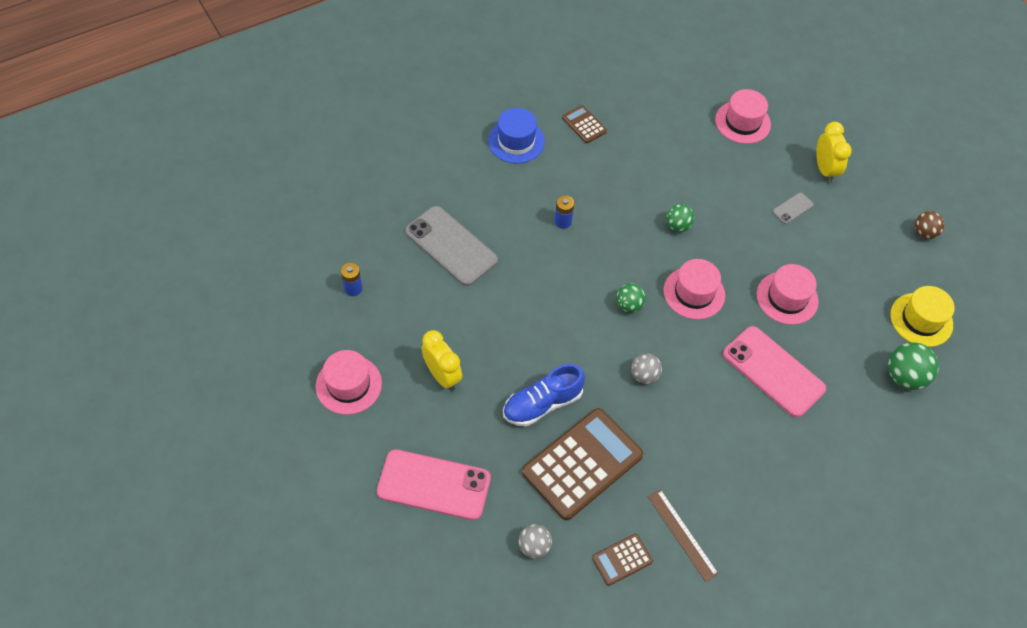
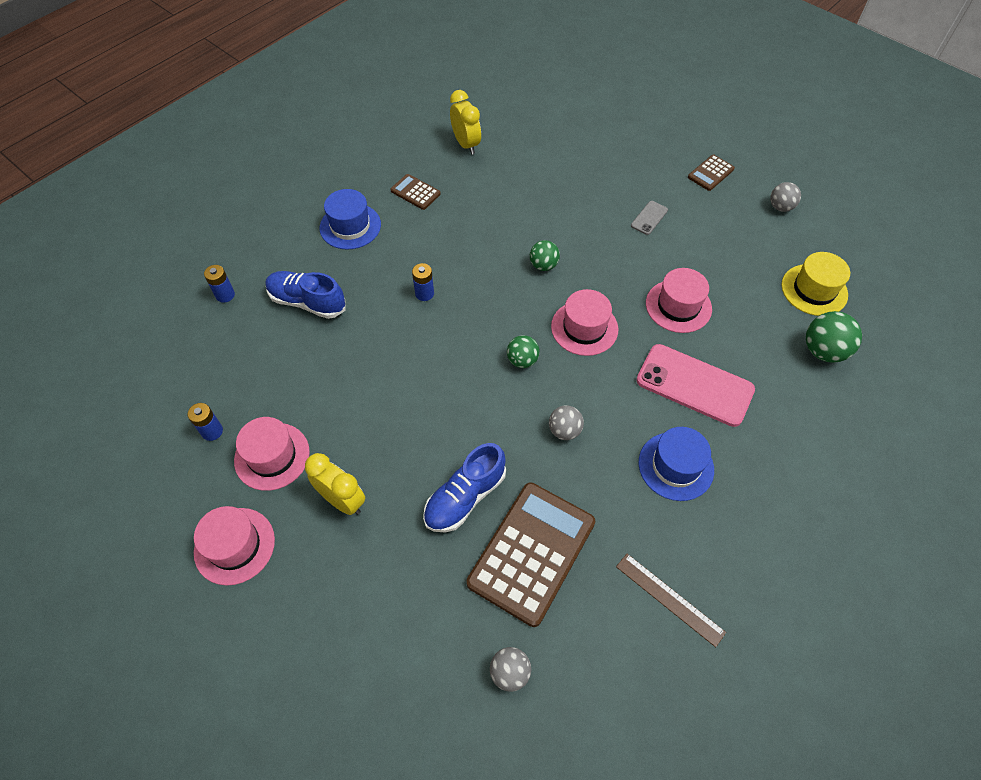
camera: 15 degrees left, 0 degrees up
pink phone [377,449,491,520] -> none
grey phone [405,206,498,286] -> none
brown calculator [592,534,653,586] -> brown calculator moved to [688,155,735,191]
pink hat [715,89,771,144] -> pink hat moved to [234,417,310,491]
yellow clock [816,122,852,183] -> yellow clock moved to [450,90,481,155]
brown ball [914,211,945,239] -> grey ball [770,182,801,212]
none -> blue battery [204,265,235,303]
none -> blue shoe [265,271,345,319]
none -> blue hat [639,427,714,501]

